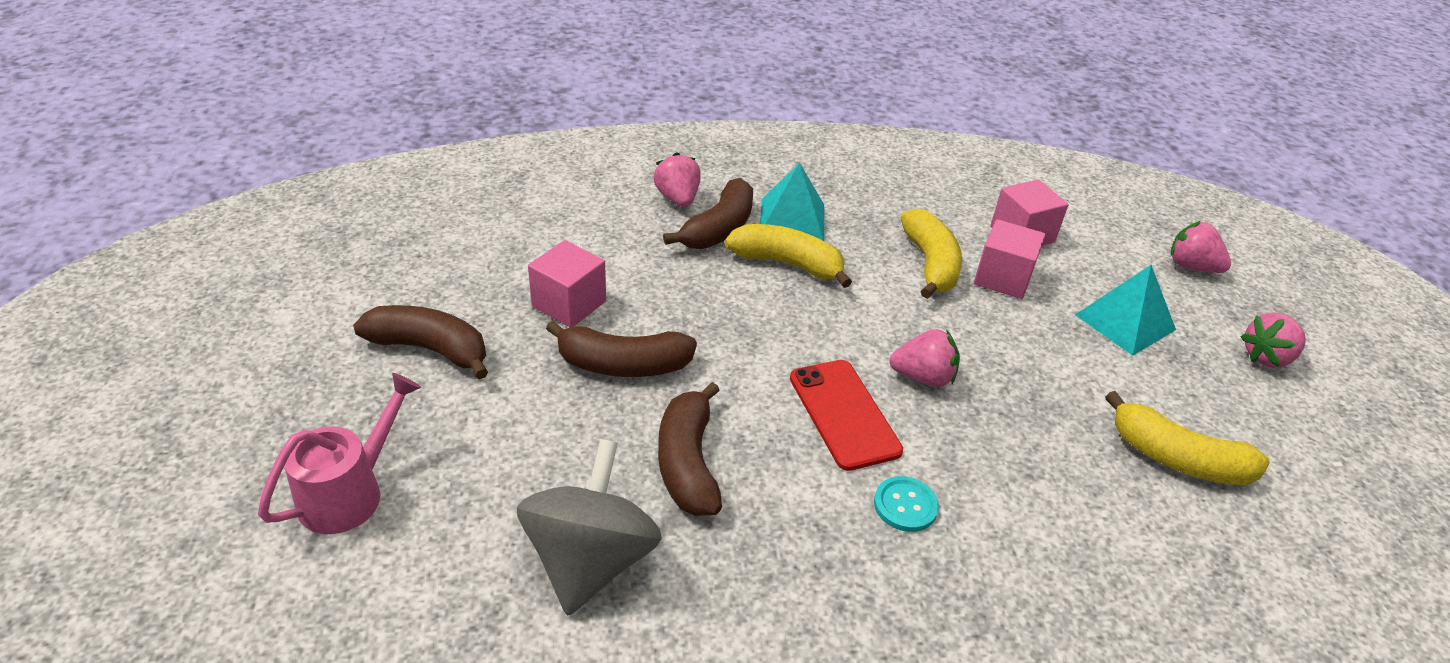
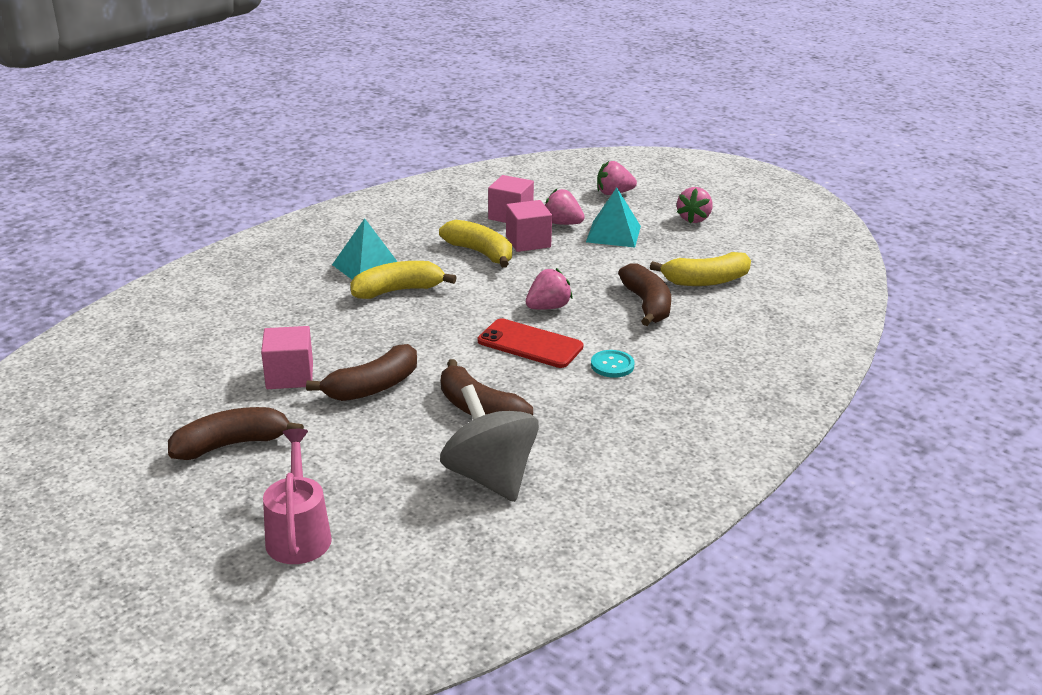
camera: 40 degrees left, 10 degrees down
pink strawberry [654,152,701,207] -> pink strawberry moved to [545,189,585,225]
brown banana [663,178,753,249] -> brown banana moved to [618,263,671,326]

